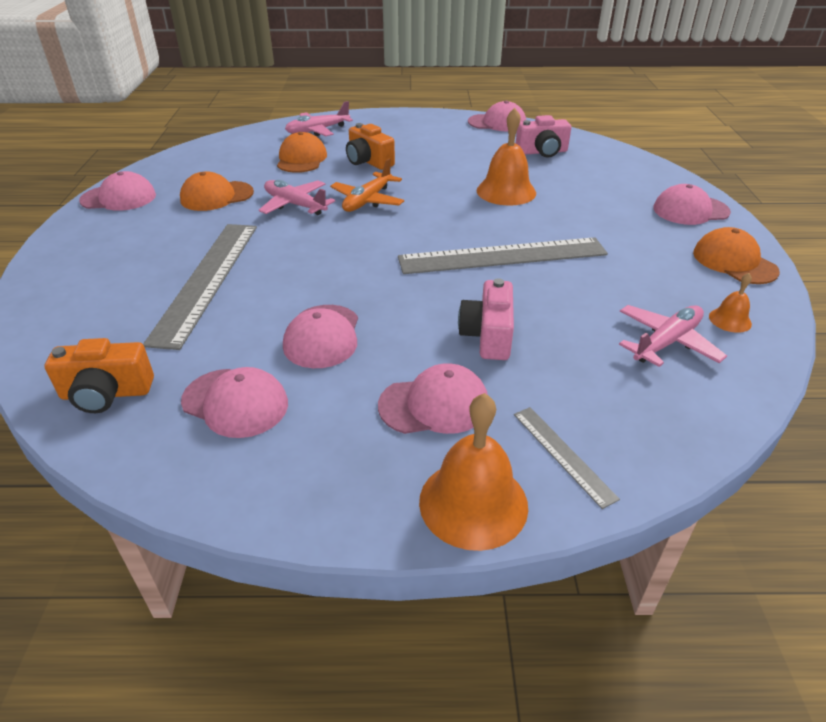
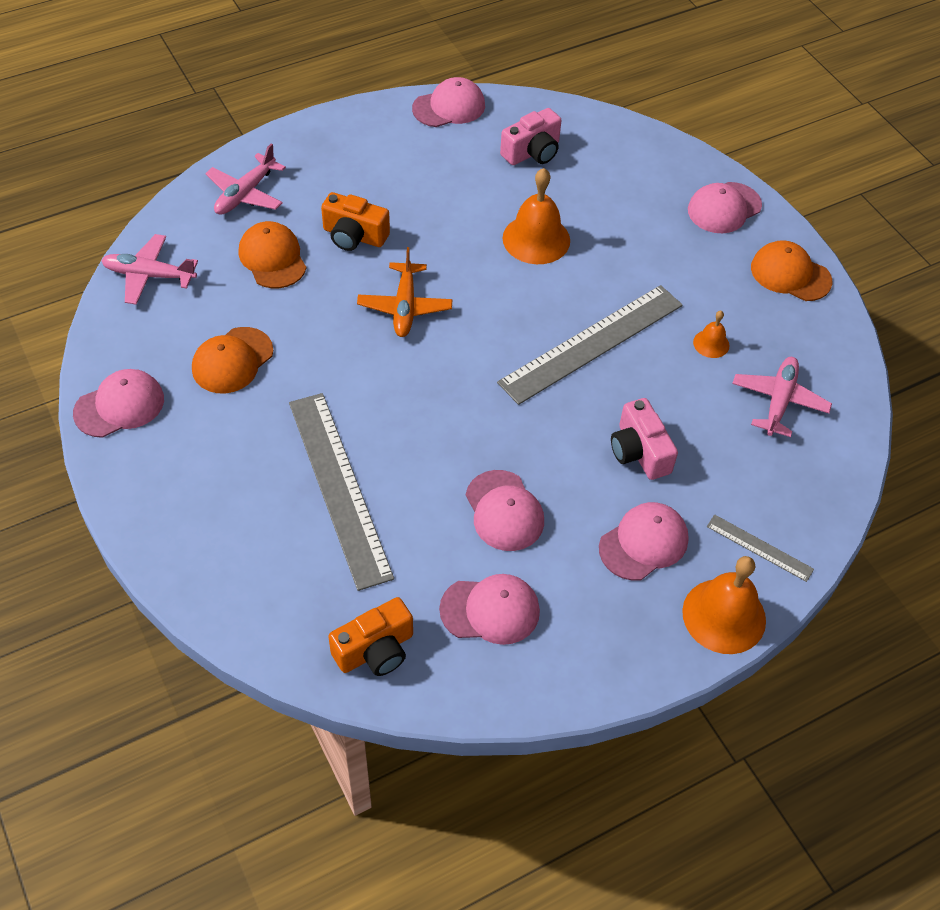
camera: 30 degrees left, 15 degrees up
pink plane [259,180,335,215] -> pink plane moved to [101,234,198,305]
orange bell [709,273,752,333] -> orange bell moved to [693,311,729,358]

